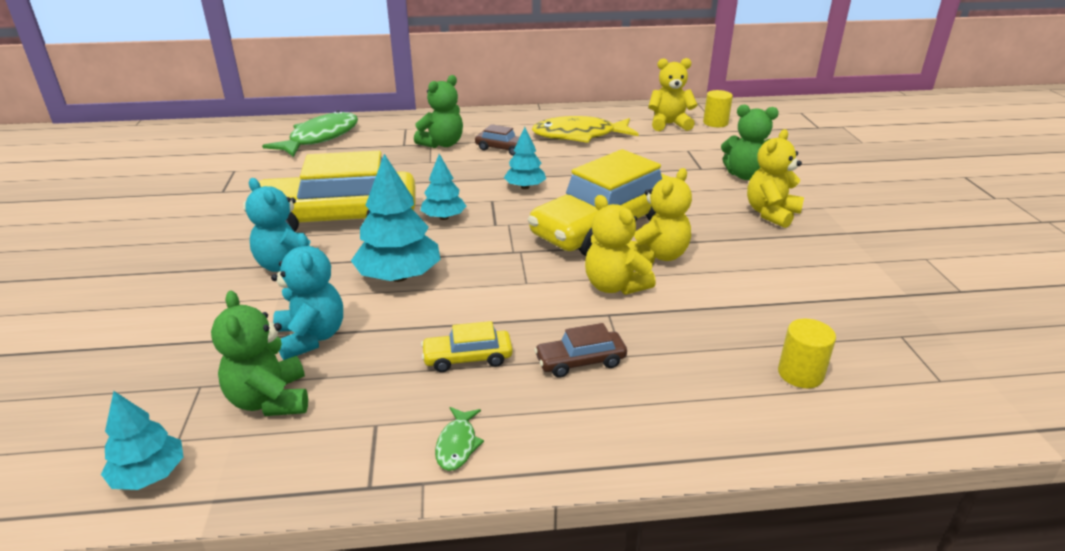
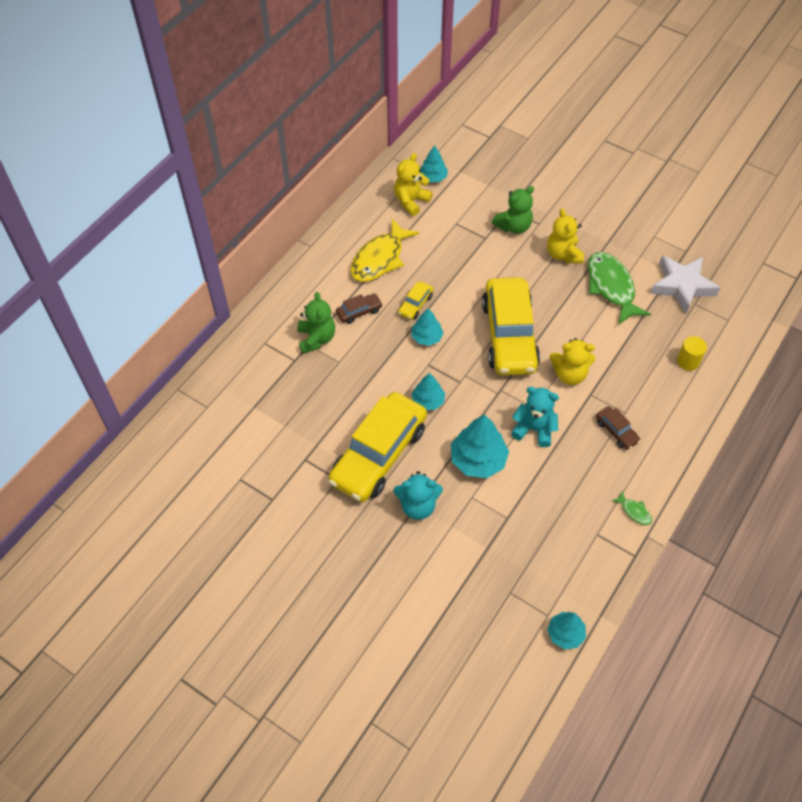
camera: 50 degrees left, 25 degrees up
green teddy bear [211,291,308,416] -> none
green fish [262,110,358,157] -> green fish moved to [588,252,651,324]
turquoise teddy bear [271,233,343,360] -> turquoise teddy bear moved to [511,387,559,447]
yellow car [421,321,513,372] -> yellow car moved to [398,281,433,320]
brown car [534,323,627,378] -> brown car turned 60 degrees counterclockwise [596,406,641,450]
yellow teddy bear [627,168,692,263] -> none
yellow cylinder [703,90,733,127] -> turquoise tree [420,145,448,182]
none -> white star [650,255,720,313]

